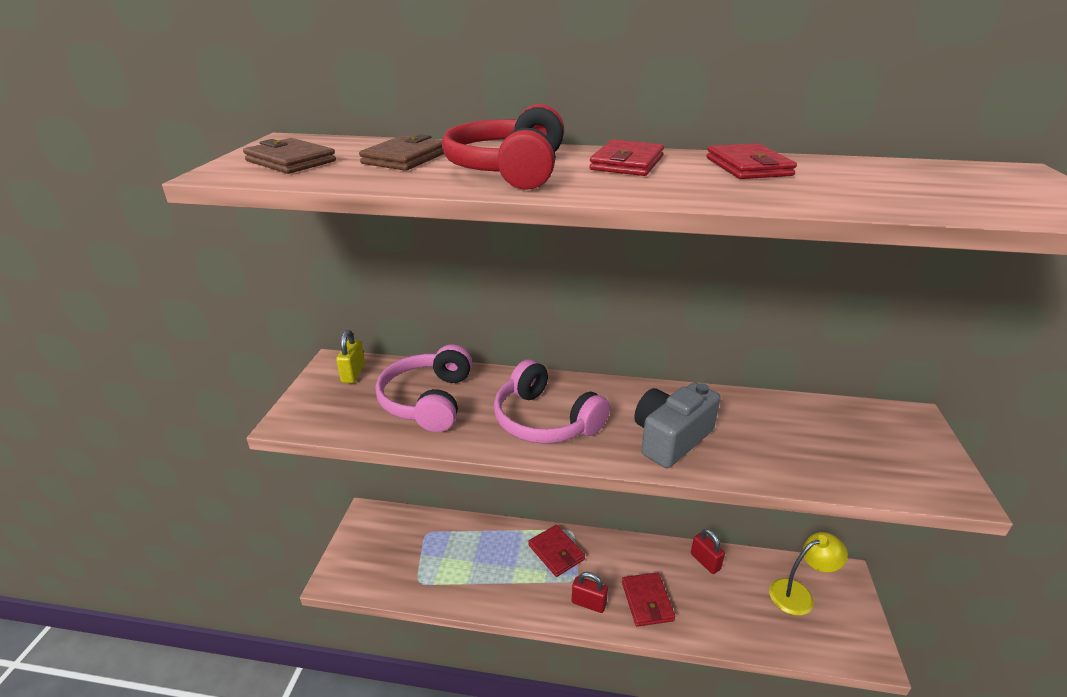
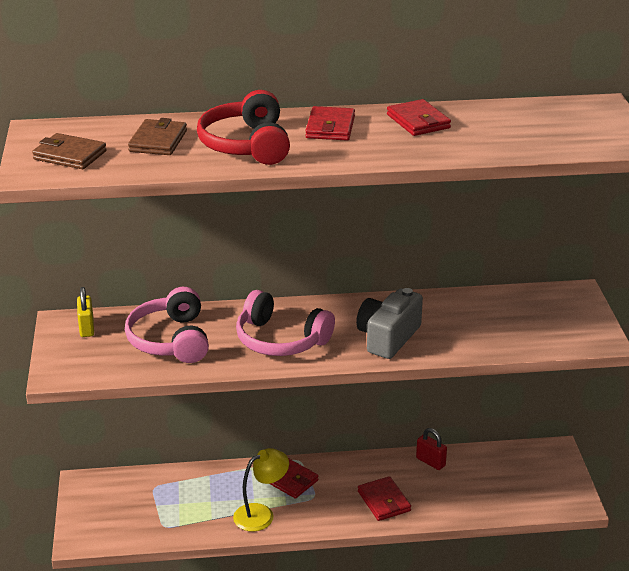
camera: 15 degrees left, 0 degrees up
red padlock [571,572,608,613] -> none
yellow lamp [769,532,848,616] -> yellow lamp moved to [233,448,289,532]

